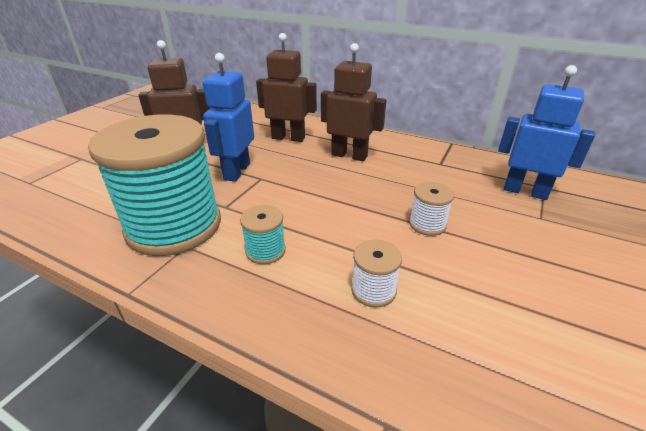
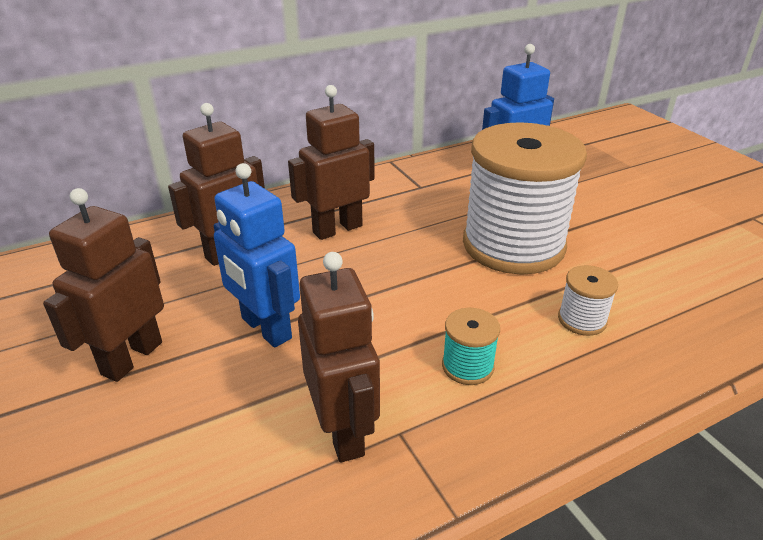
camera: 55 degrees left, 0 degrees up
turquoise spool [88,115,221,256] -> brown robot [298,252,380,462]
white spool [409,182,454,236] -> white spool [463,122,587,275], size x2.50

